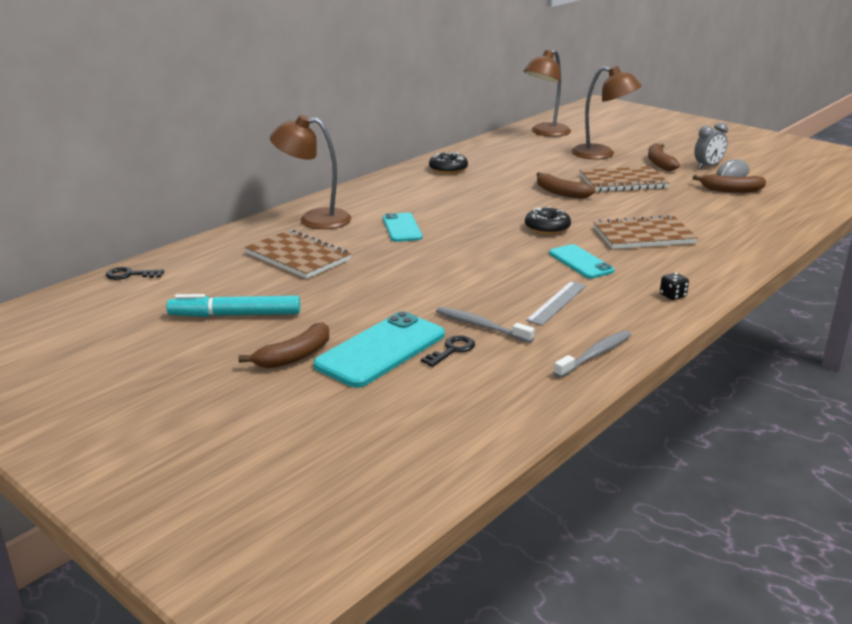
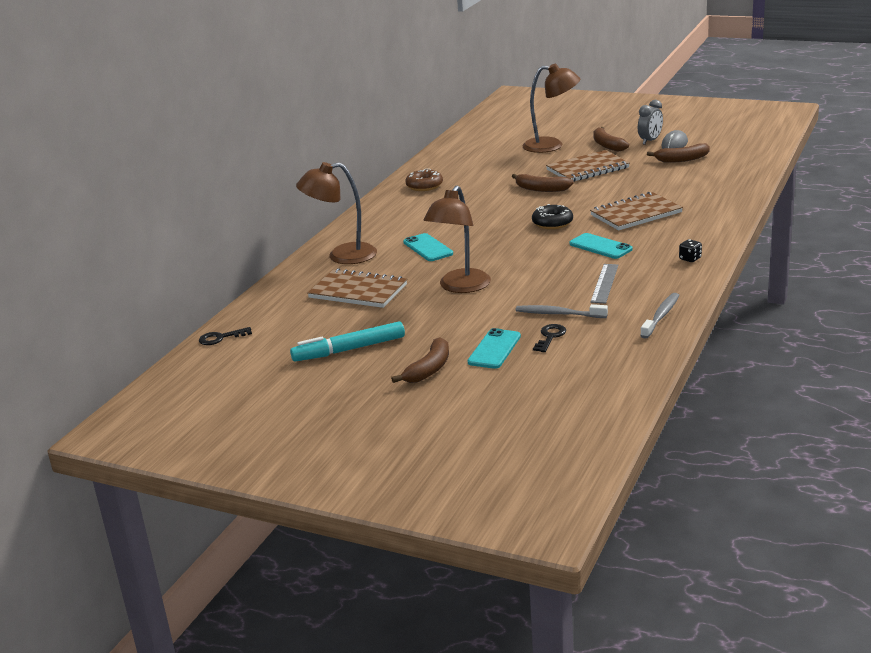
camera: 15 degrees left, 0 degrees up
turquoise phone [313,311,445,388] -> turquoise phone [467,328,521,369], size x0.62
black donut [429,152,468,174] -> brown donut [405,169,443,191]
brown lamp [524,50,571,137] -> brown lamp moved to [423,186,491,293]

